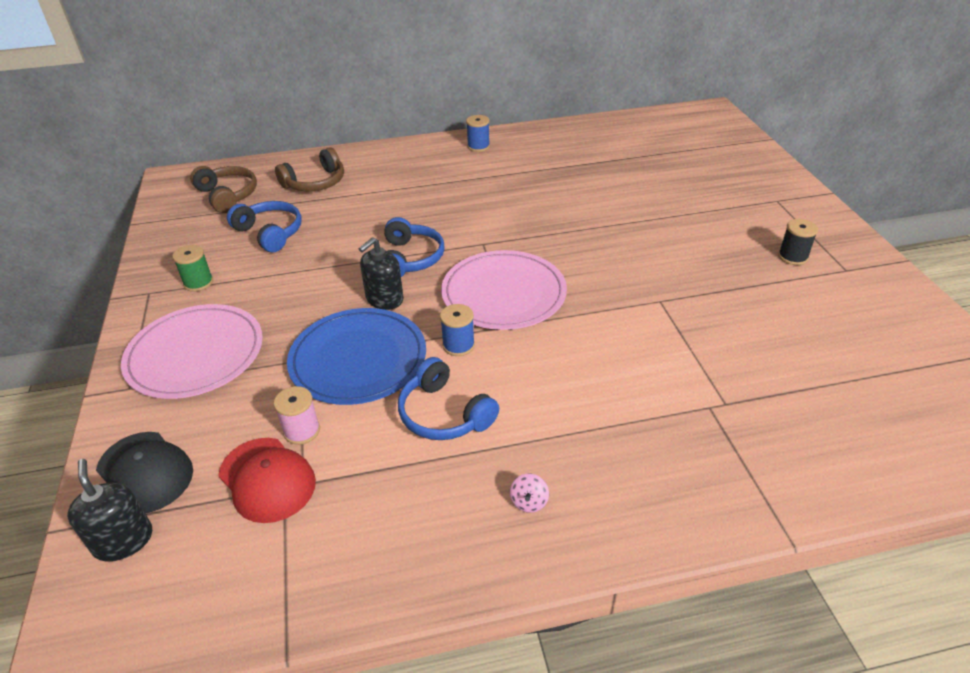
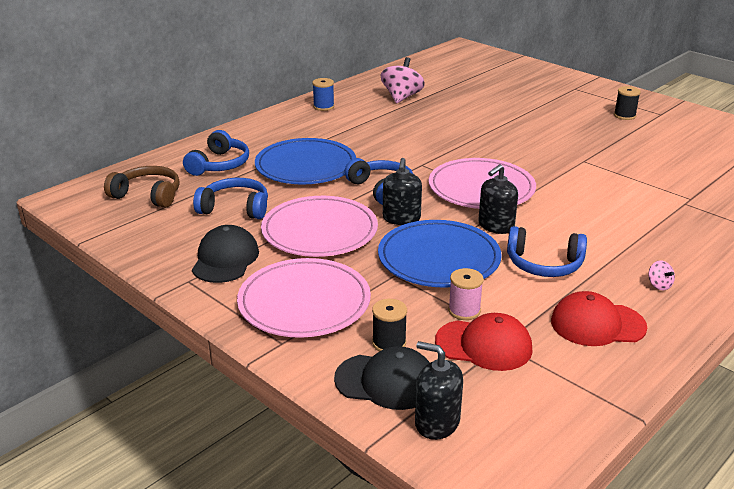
camera: 35 degrees left, 10 degrees down
green spool [172,245,213,292] -> black cap [192,225,259,283]
brown headphones [275,147,344,191] -> blue headphones [183,130,249,176]
blue spool [440,304,475,356] -> black soap dispenser [478,164,518,234]
none -> blue plate [255,138,356,185]
none -> pink plate [261,196,378,257]
none -> black spool [372,299,407,352]
none -> pink spinning top [381,57,425,103]
none -> red cap [551,291,647,346]

